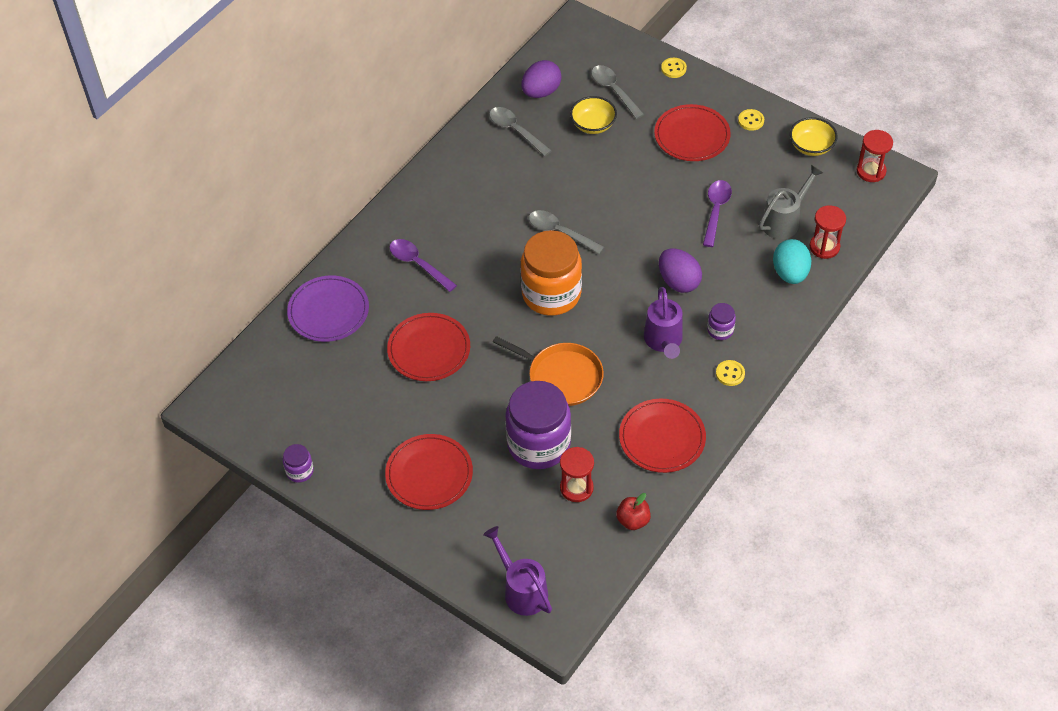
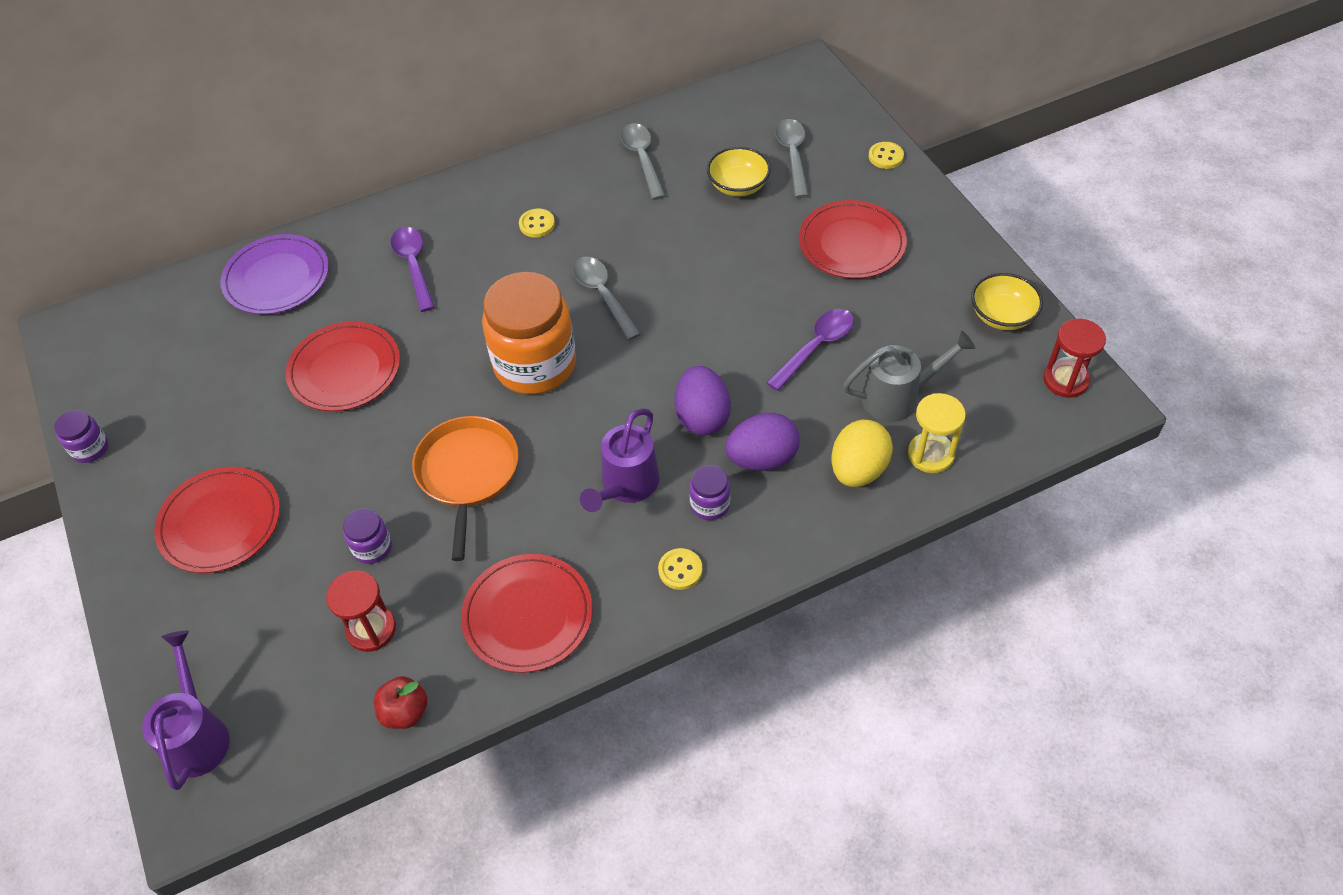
camera: 30 degrees right, 0 degrees up
orange pan [493,336,604,406] -> orange pan turned 150 degrees counterclockwise [412,416,519,561]
purple jar [505,381,571,469] -> purple jar [343,508,392,564], size x0.44
purple egg [522,60,561,98] -> purple egg moved to [725,413,800,471]
yellow button [738,109,764,131] -> yellow button moved to [519,209,555,238]
turquoise egg [773,239,811,284] -> yellow egg [831,420,893,487]
red hourglass [809,205,846,259] -> yellow hourglass [908,393,966,473]

